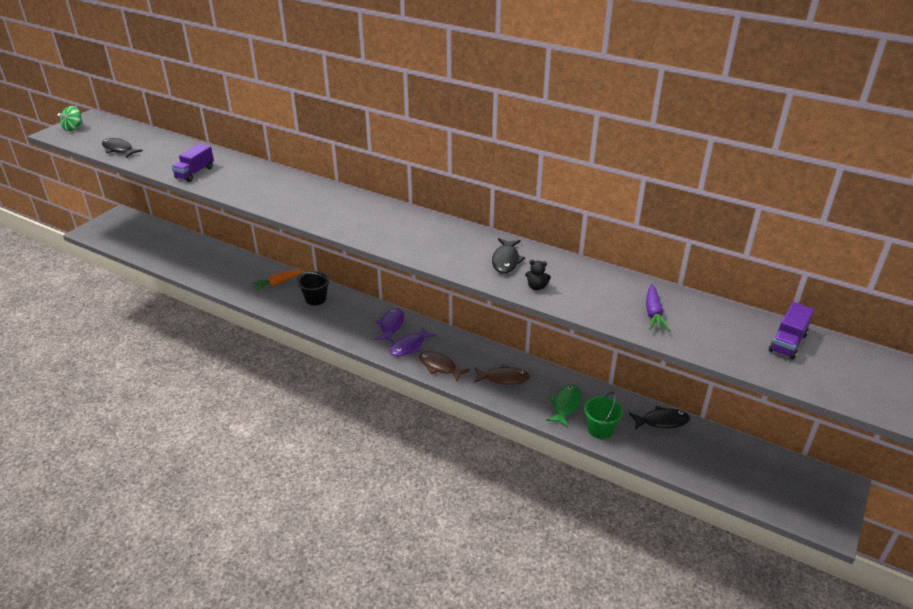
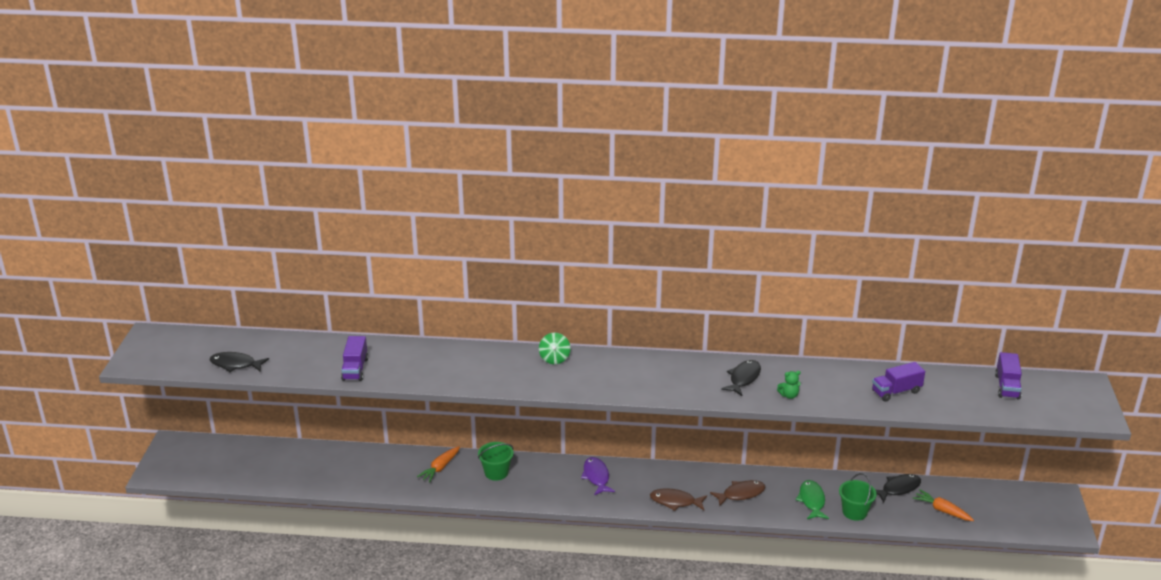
camera: 25 degrees left, 5 degrees down
green spinning top [58,106,83,131] -> green spinning top moved to [539,333,571,364]
black bucket [297,272,330,305] -> green bucket [478,442,514,481]
purple fish [390,326,437,357] -> none
black fish [492,238,525,273] -> black fish turned 135 degrees counterclockwise [721,360,761,396]
black teddy bear [525,260,551,291] -> green teddy bear [777,371,801,399]
purple carrot [646,284,670,331] -> purple truck [872,362,925,402]
none -> orange carrot [913,490,974,521]

